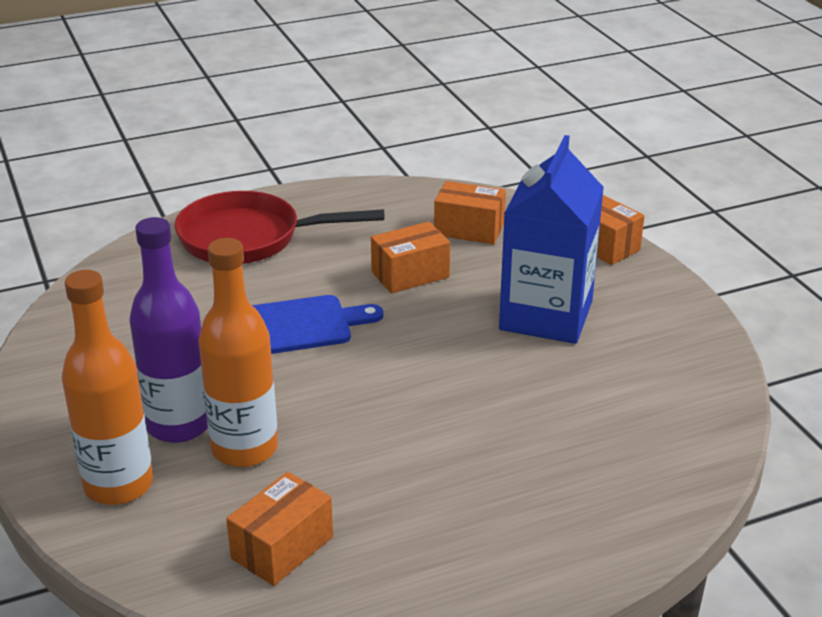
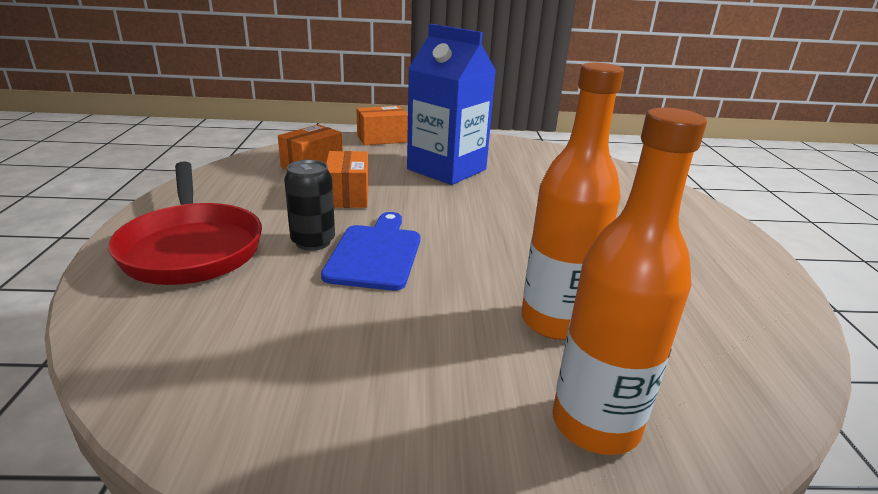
camera: 70 degrees left, 5 degrees down
purple bottle [129,217,208,443] -> none
red pan [175,191,384,264] -> red pan turned 45 degrees counterclockwise [108,161,262,285]
orange box [226,472,333,586] -> none
none -> black can [284,160,335,251]

